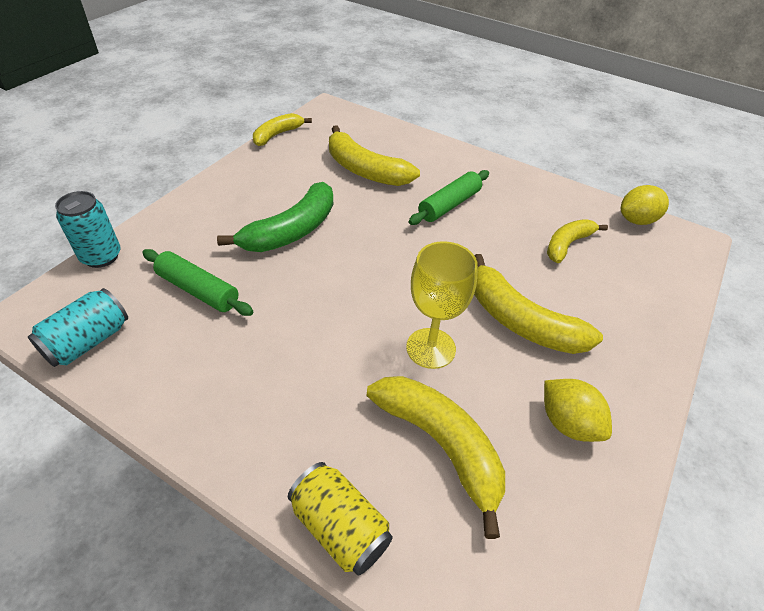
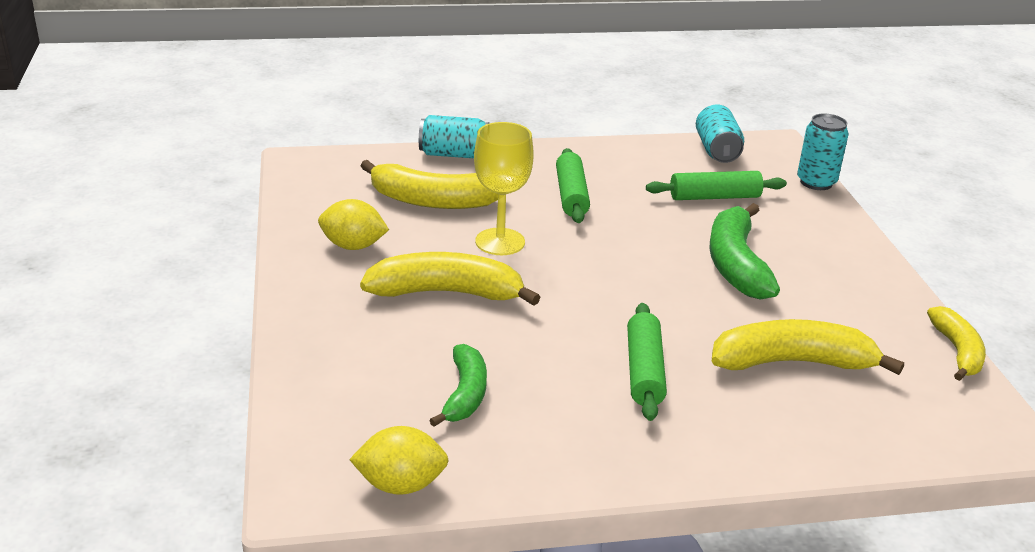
camera: 140 degrees right, 15 degrees down
yellow can [288,462,393,576] -> turquoise can [419,115,489,158]
yellow banana [547,219,608,263] -> green banana [429,344,487,427]
yellow lemon [621,185,669,225] -> yellow lemon turned 60 degrees clockwise [349,426,449,495]
none -> green rolling pin [556,148,590,223]

